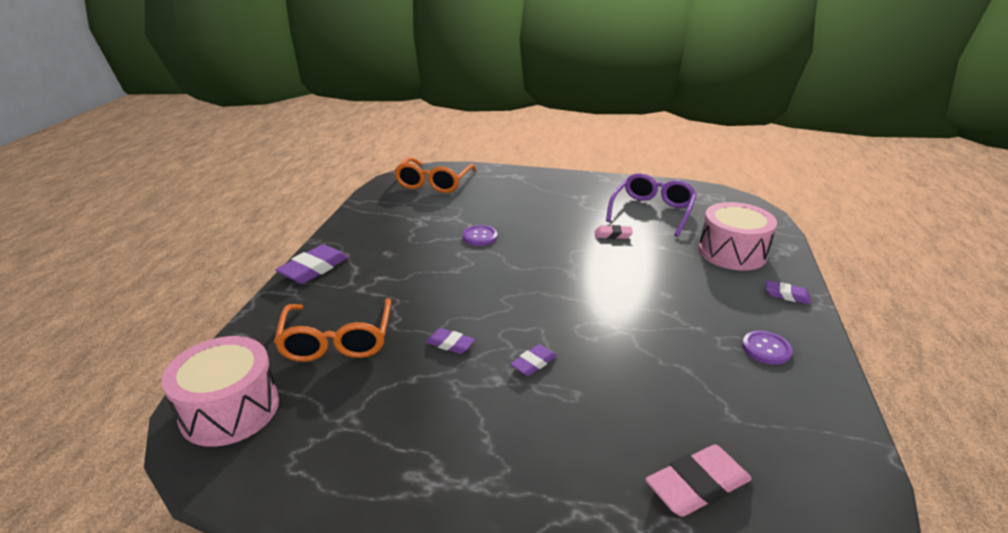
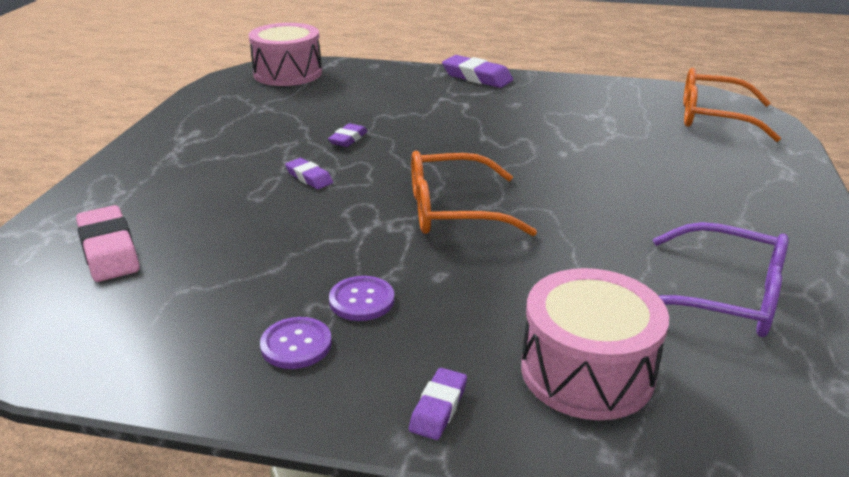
camera: 90 degrees right, 0 degrees up
orange glasses [274,298,391,362] -> orange glasses moved to [411,151,537,236]
purple button [462,225,498,246] -> purple button moved to [329,276,394,321]
pink eraser [595,225,633,239] -> none

